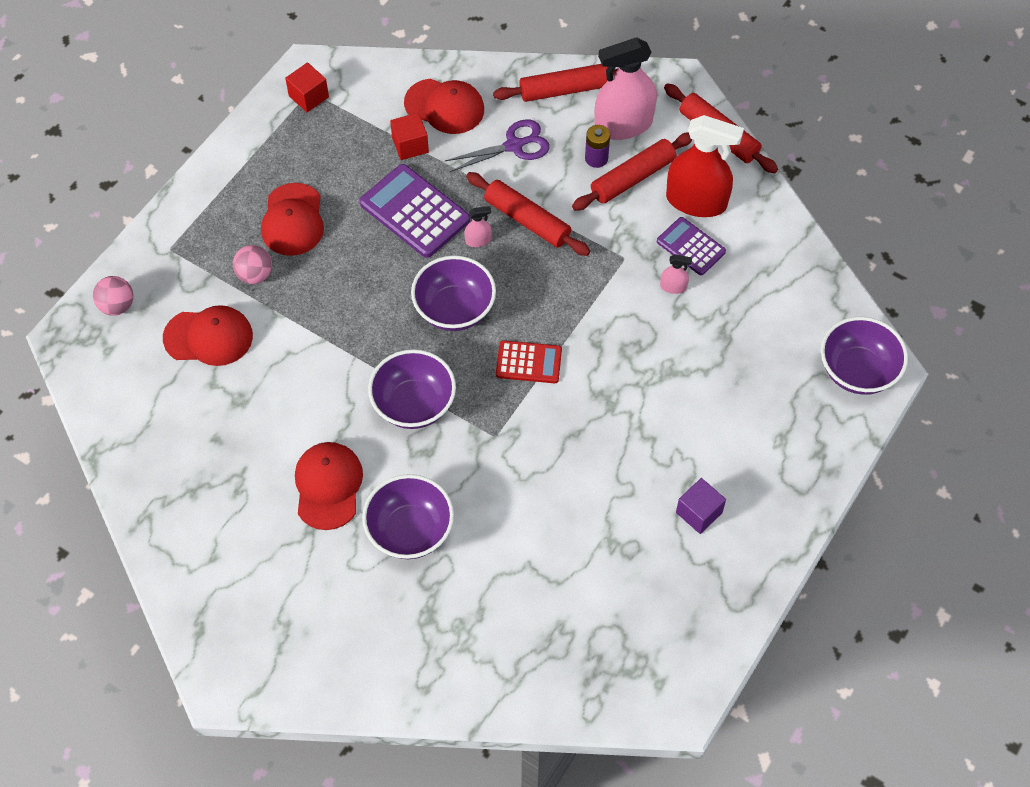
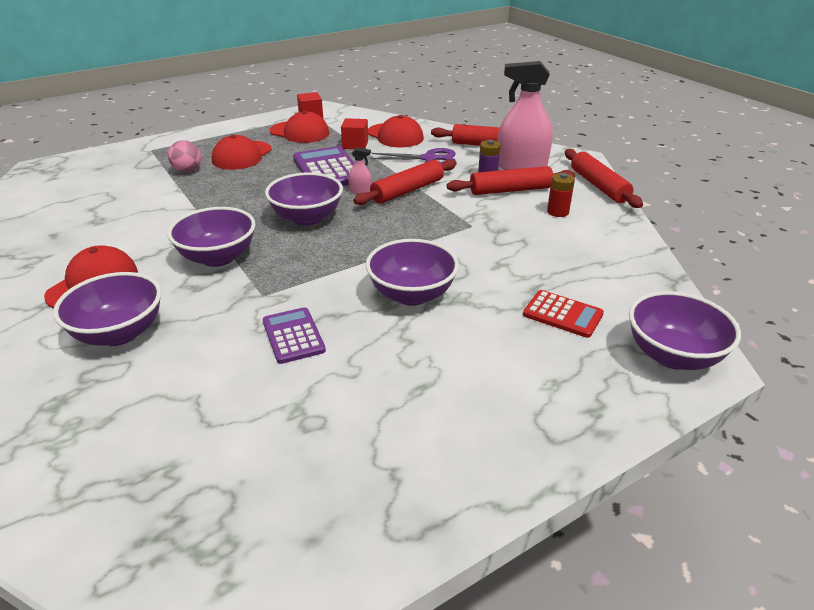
camera: 25 degrees right, 25 degrees down
pink ball [93,276,134,316] -> none
red cap [163,305,253,366] -> red cap moved to [270,111,329,143]
red rolling pin [466,172,590,256] -> red rolling pin turned 75 degrees clockwise [353,159,457,205]
red calculator [496,340,562,383] -> red calculator moved to [523,290,604,338]
purple calculator [657,217,726,275] -> purple calculator moved to [263,307,326,364]
pink spray bottle [660,254,692,294] -> none
red spray bottle [666,115,744,217] -> red battery [547,173,575,217]
purple cube [676,478,726,534] -> none
none -> purple bowl [366,239,459,306]

